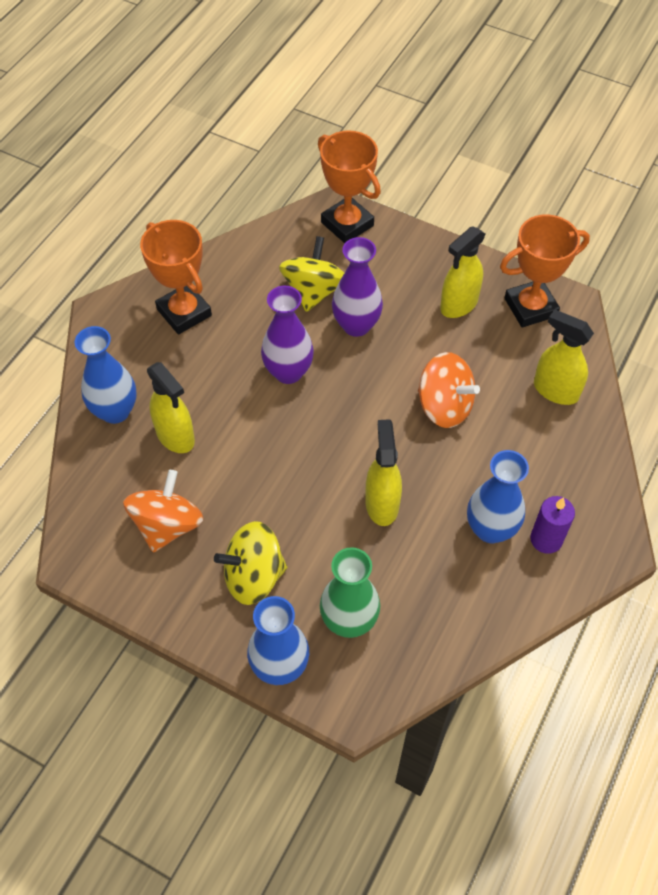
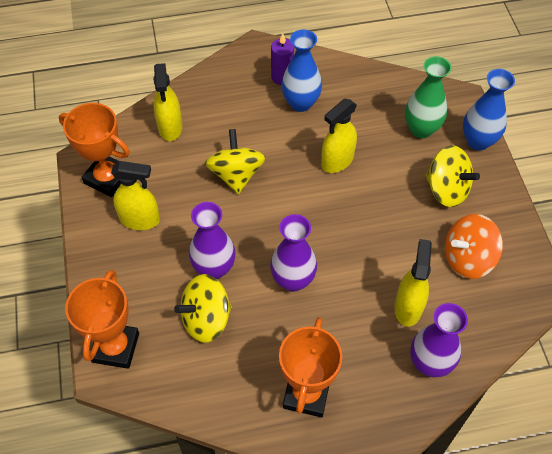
camera: 130 degrees left, 0 degrees up
blue vase [75,326,137,424] -> purple vase [410,303,468,377]
orange spinning top [418,352,480,428] -> yellow spinning top [205,129,266,194]

